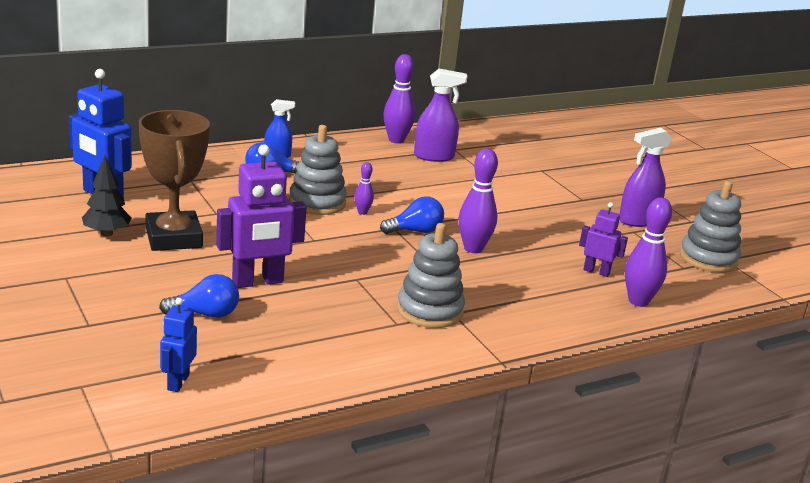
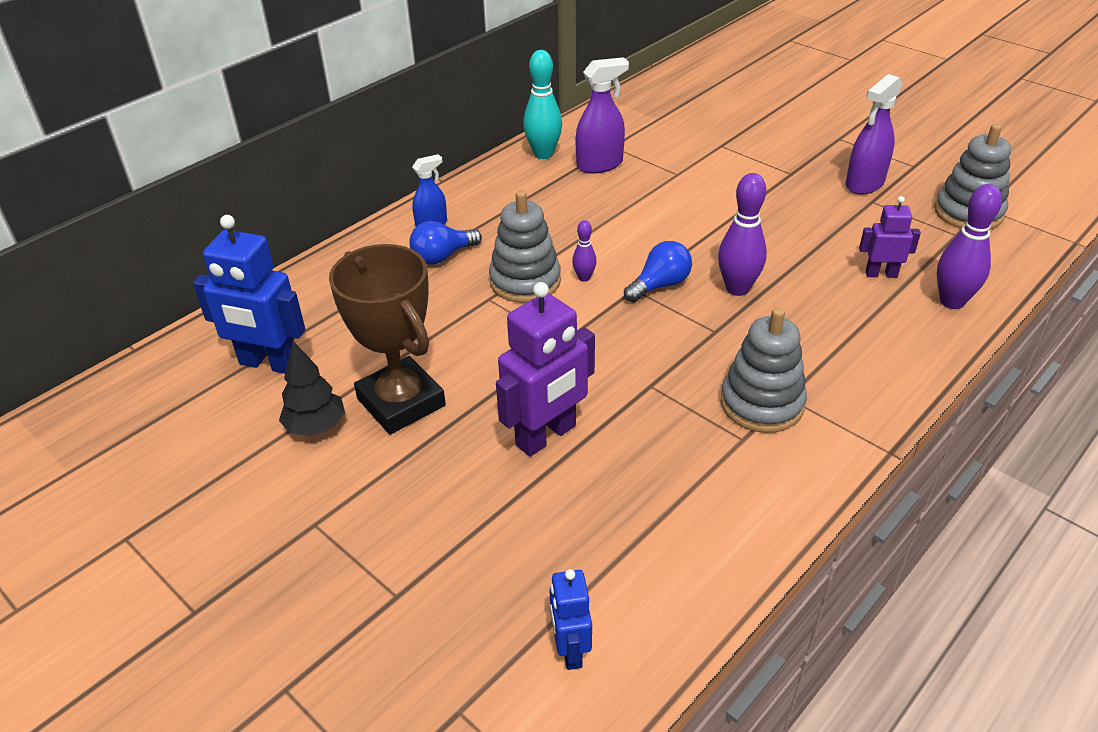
camera: 15 degrees left, 15 degrees up
blue light bulb [159,274,239,318] -> none
purple bowling pin [383,54,415,144] -> turquoise bowling pin [523,50,562,159]

